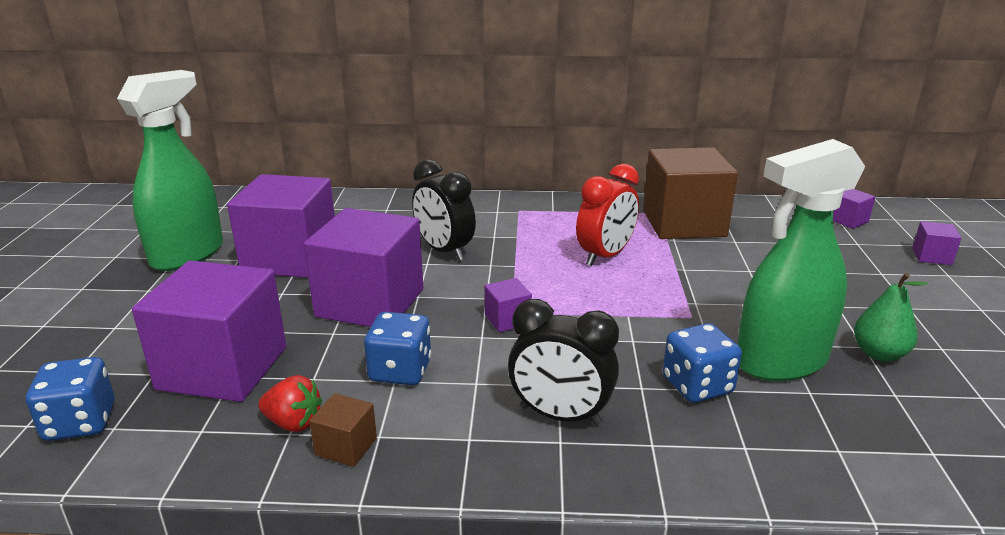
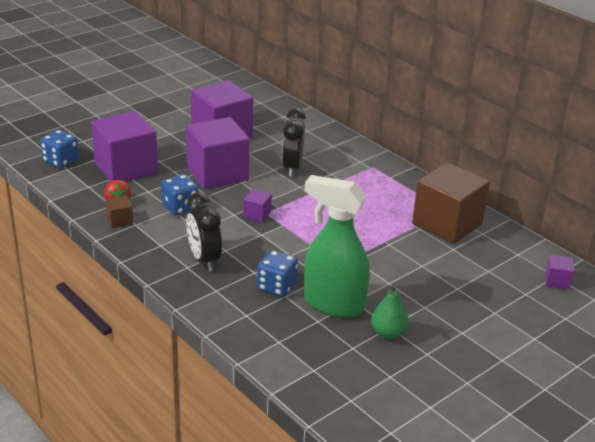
camera: 45 degrees right, 5 degrees up
green spray bottle [117,70,223,271] -> none
red clock [576,164,639,266] -> none
purple cube [912,221,962,265] -> none

